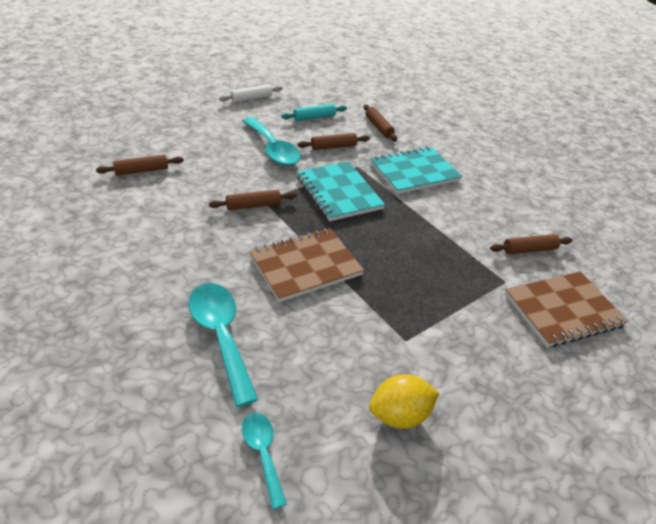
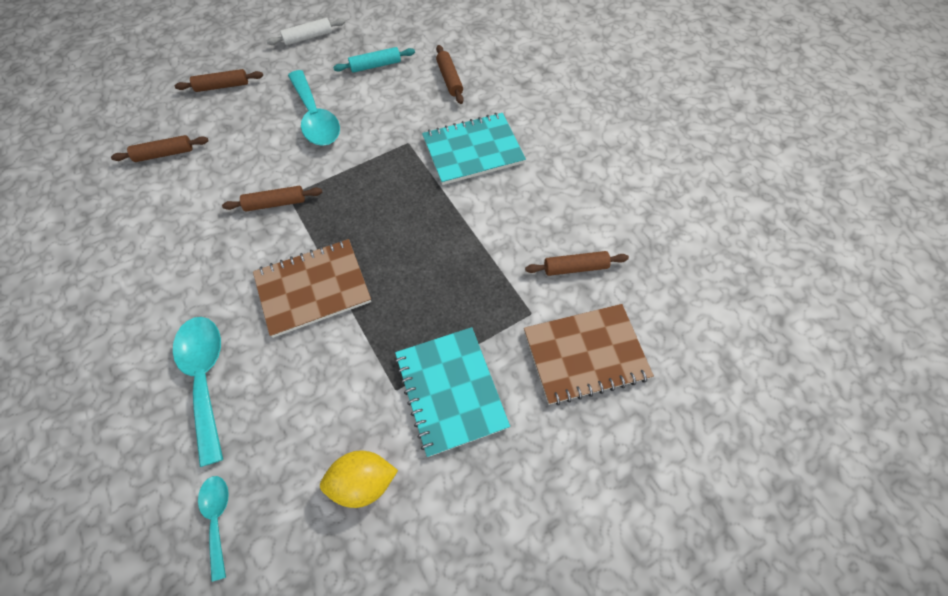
camera: 10 degrees right, 20 degrees up
turquoise notebook [297,161,385,221] -> turquoise notebook moved to [395,327,510,457]
brown rolling pin [298,133,370,150] -> brown rolling pin moved to [175,69,263,92]

